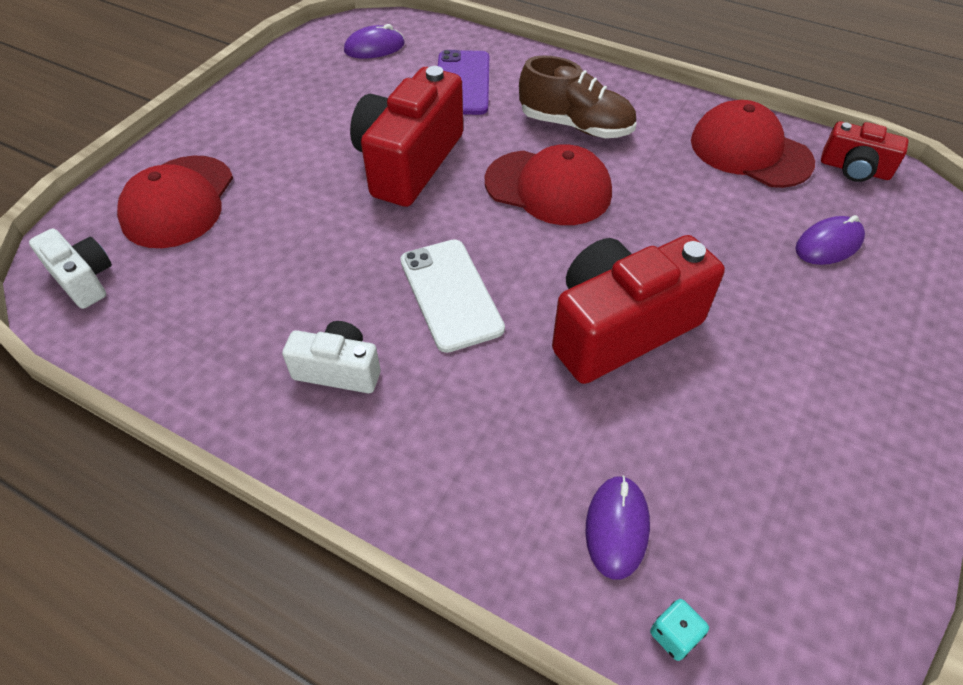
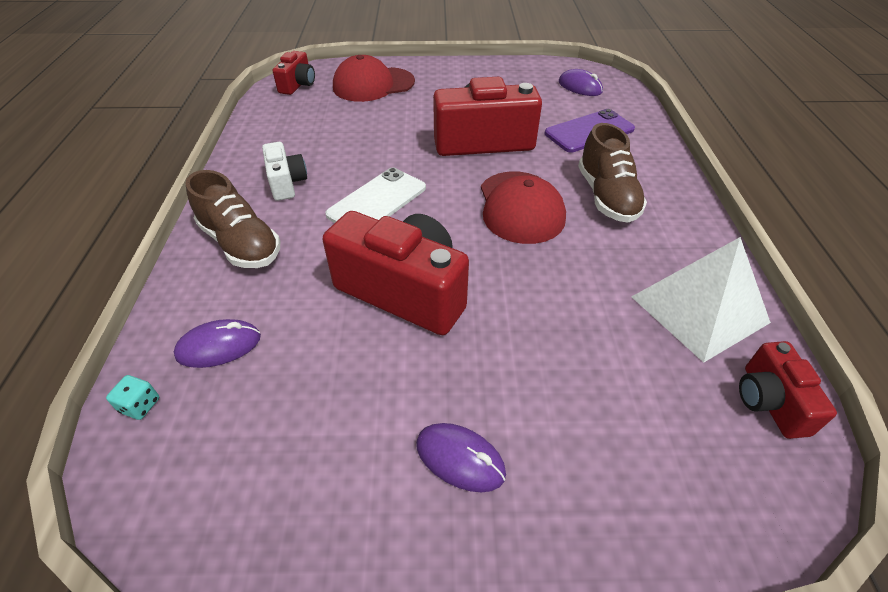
camera: 60 degrees right, 5 degrees down
white camera [29,228,112,309] -> red camera [273,51,315,95]
red cap [691,100,815,188] -> white pyramid [631,237,771,363]
purple mouse [795,215,865,265] -> purple mouse moved to [416,423,506,492]
none -> brown shoe [185,170,280,268]

